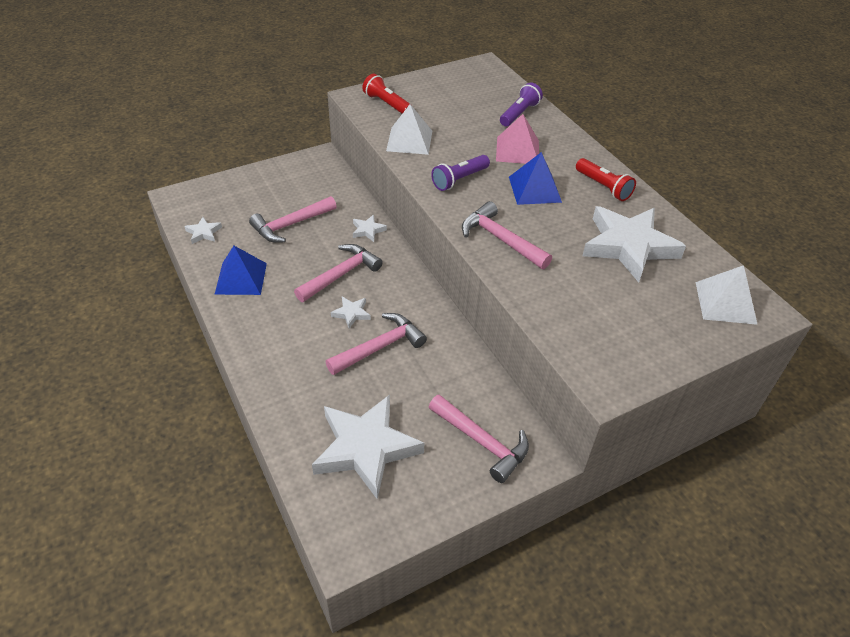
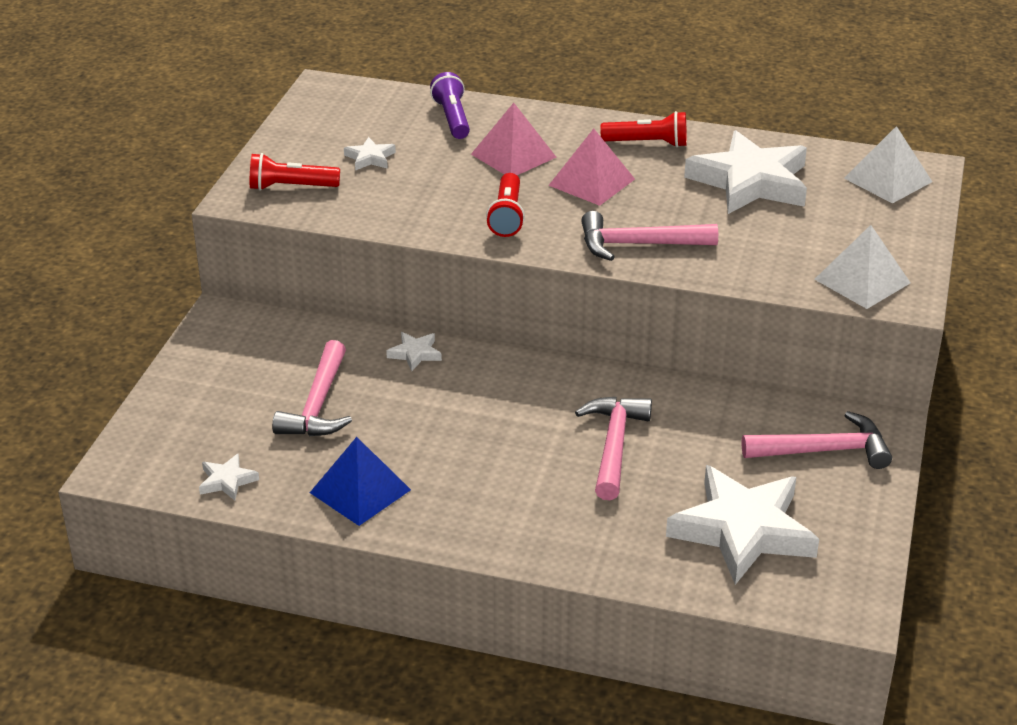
camera: 45 degrees left, 10 degrees down
pink hammer [294,244,383,302] -> none
white star [331,297,371,328] -> white star moved to [344,137,396,170]
white pyramid [386,104,432,155] -> white pyramid moved to [814,225,910,309]
purple flashlight [431,155,490,191] -> red flashlight [486,173,525,237]
blue pyramid [509,152,562,205] -> pink pyramid [548,129,635,206]

